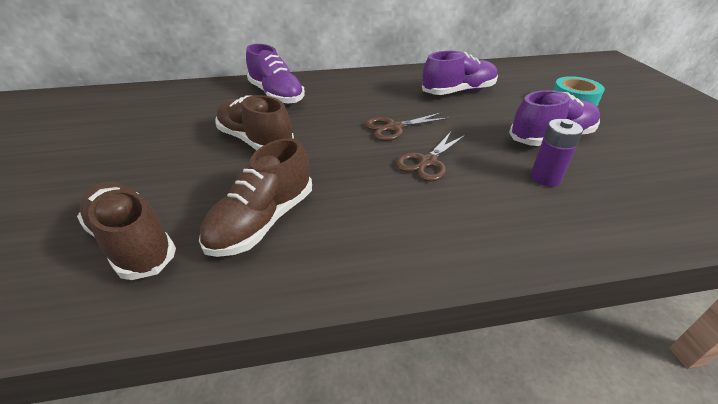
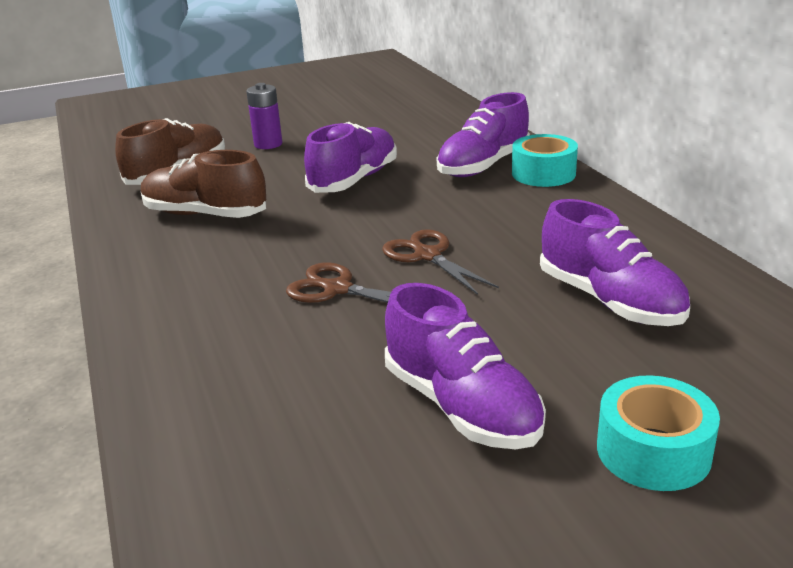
camera: 80 degrees right, 10 degrees down
brown shoe [215,95,294,150] -> purple shoe [304,122,397,193]
purple battery [531,119,583,186] -> purple battery moved to [246,83,282,149]
none -> turquoise tape [512,134,578,187]

